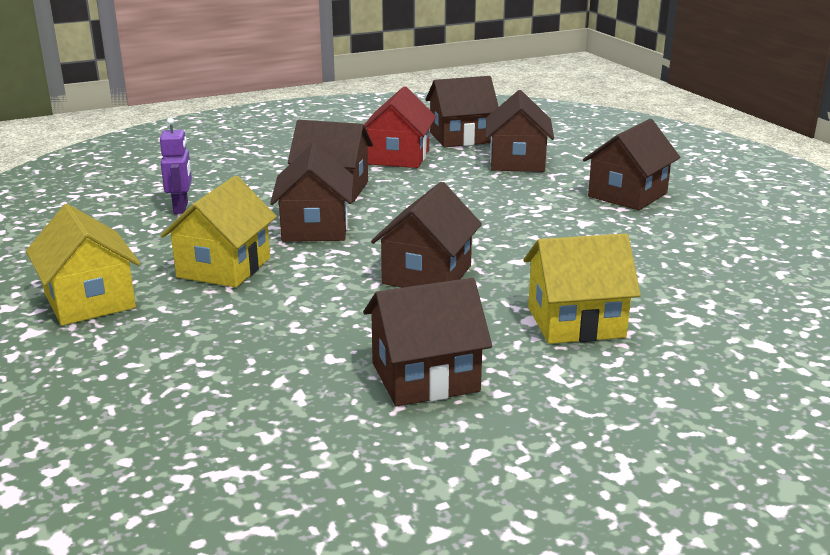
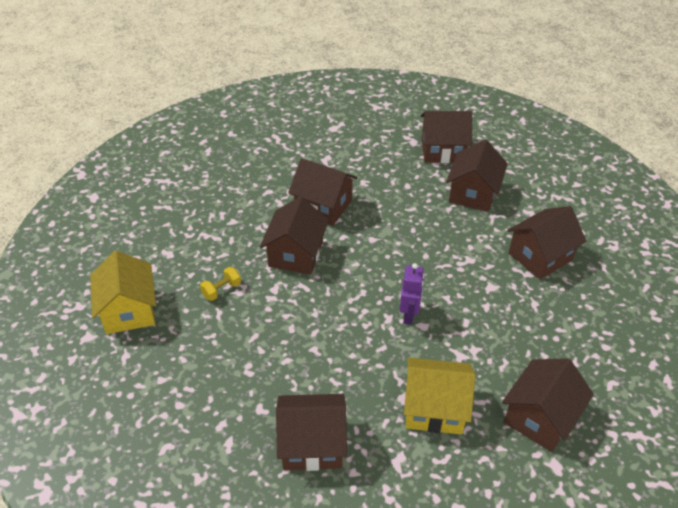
camera: 15 degrees right, 20 degrees up
purple robot [160,118,192,214] -> purple robot moved to [400,263,424,325]
yellow house [160,176,277,288] -> yellow dumbbell [200,267,241,301]
red house [364,86,436,168] -> none
brown house [371,182,482,288] -> brown house moved to [502,358,594,452]

